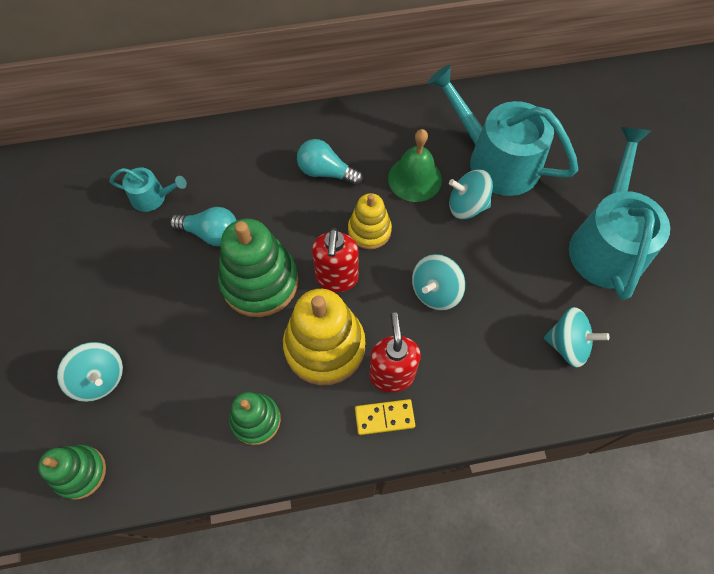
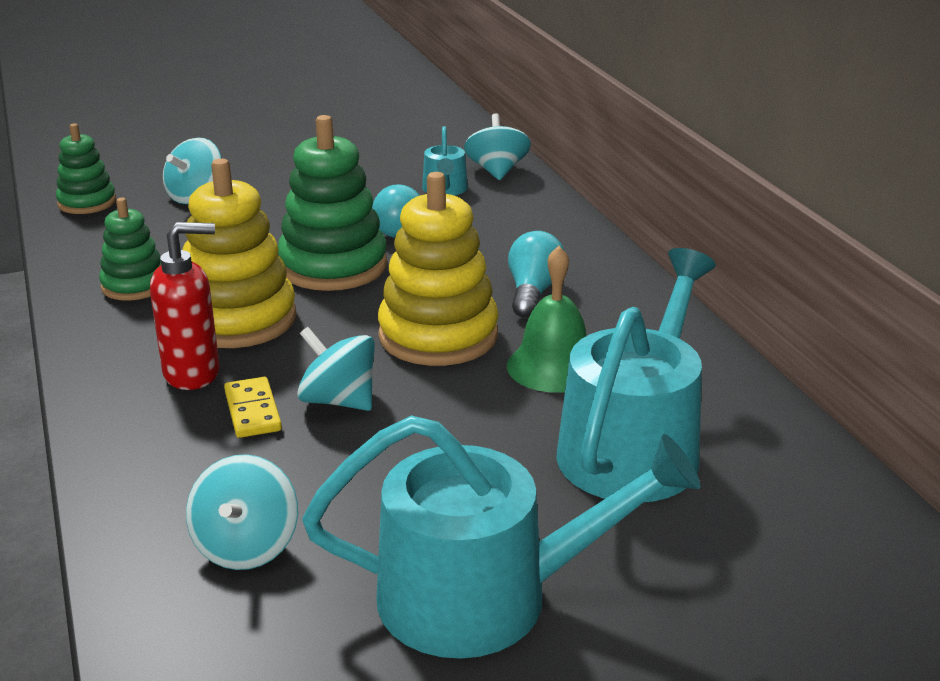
camera: 80 degrees right, 35 degrees down
red soap dispenser [312,228,359,292] -> none
yellow stacking toy [348,193,392,249] -> yellow stacking toy [378,172,499,366], size x1.71
yellow domino [355,399,415,435] -> yellow domino moved to [224,377,282,438]
turquoise spinning top [449,169,493,219] -> turquoise spinning top moved to [464,113,531,180]

